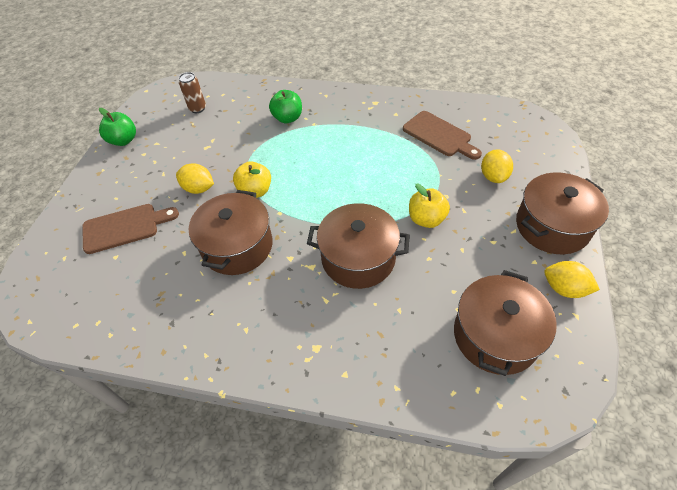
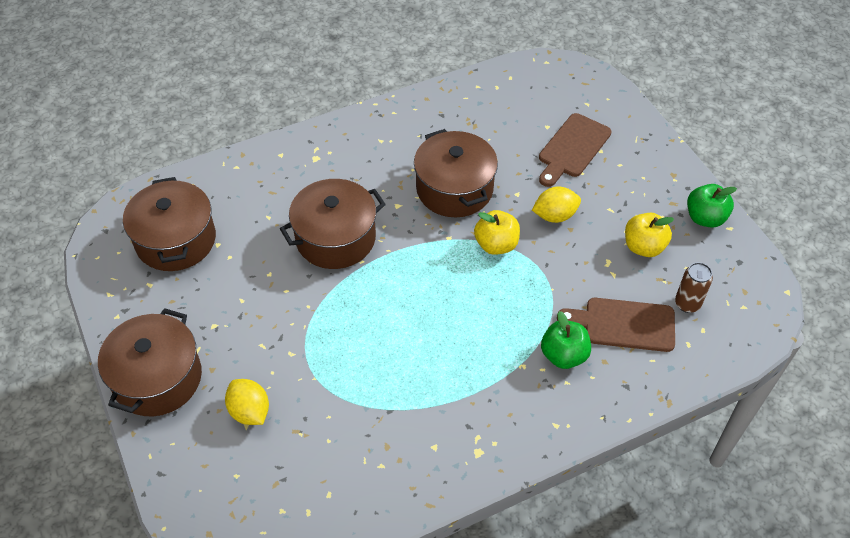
camera: 140 degrees right, 0 degrees up
brown cutting board [403,111,482,160] -> brown cutting board moved to [557,298,675,352]
yellow apple [409,184,450,228] -> yellow apple moved to [625,213,674,257]
yellow lemon [544,261,600,298] -> none

